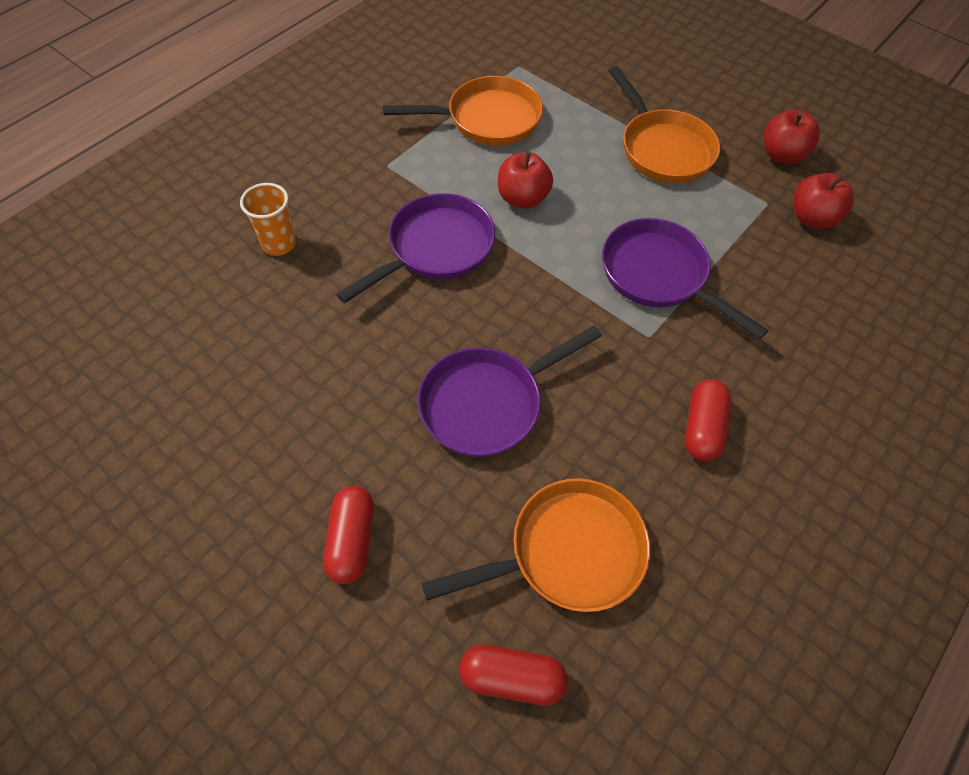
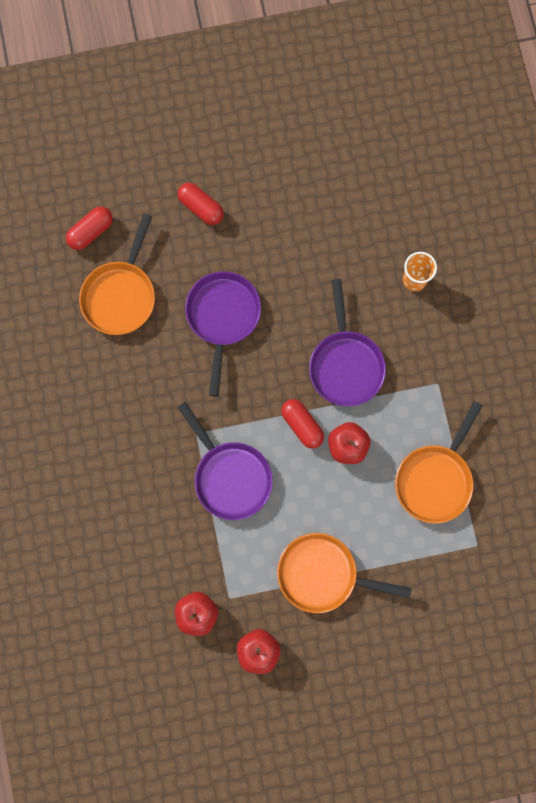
camera: 130 degrees right, 20 degrees up
purple pan [602,218,768,340] -> purple pan turned 60 degrees clockwise [178,402,273,520]
red capsule [685,379,731,461] -> red capsule moved to [281,399,324,449]

